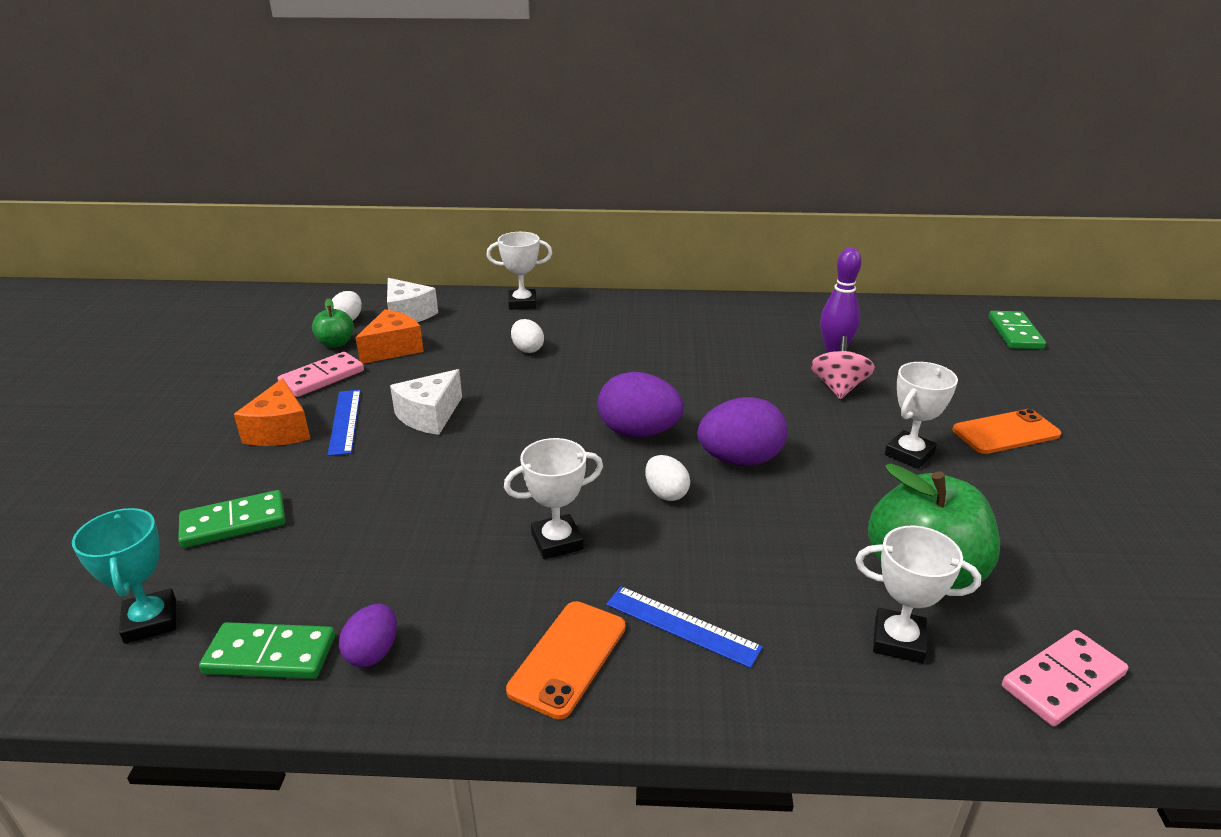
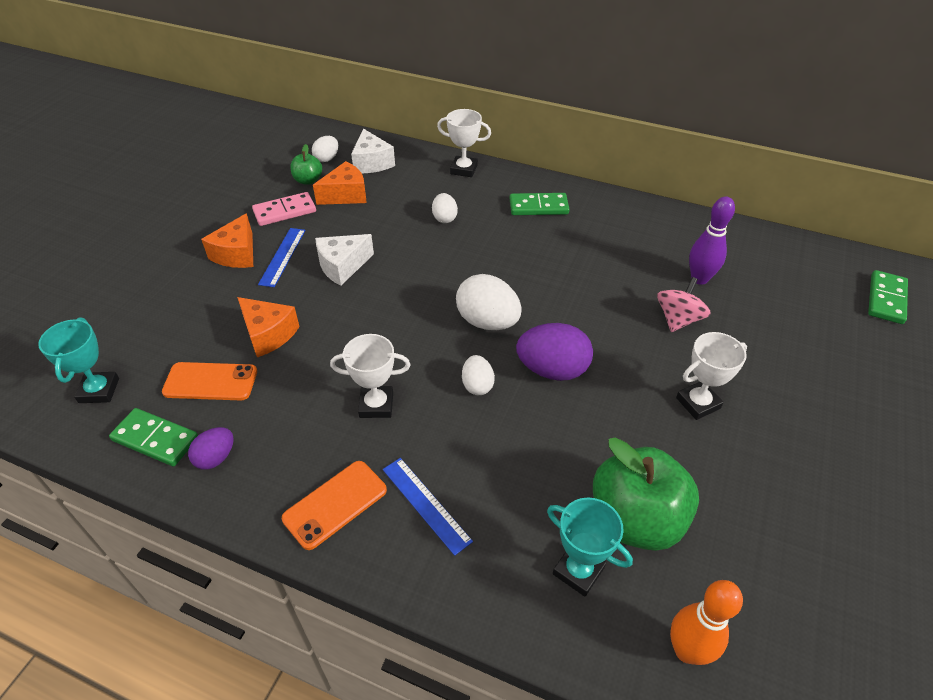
camera: 20 degrees right, 15 degrees up
green domino [178,490,286,548] -> green domino moved to [510,193,570,215]
purple egg [598,372,684,437] -> white egg [456,274,522,330]
white trophy [855,526,981,663] -> turquoise trophy [547,497,633,597]
orange phone [953,409,1061,454] -> orange phone moved to [162,362,257,400]
pink domino [1002,630,1128,726] -> orange bowling pin [670,580,743,665]
none -> orange cheese [237,297,300,357]

